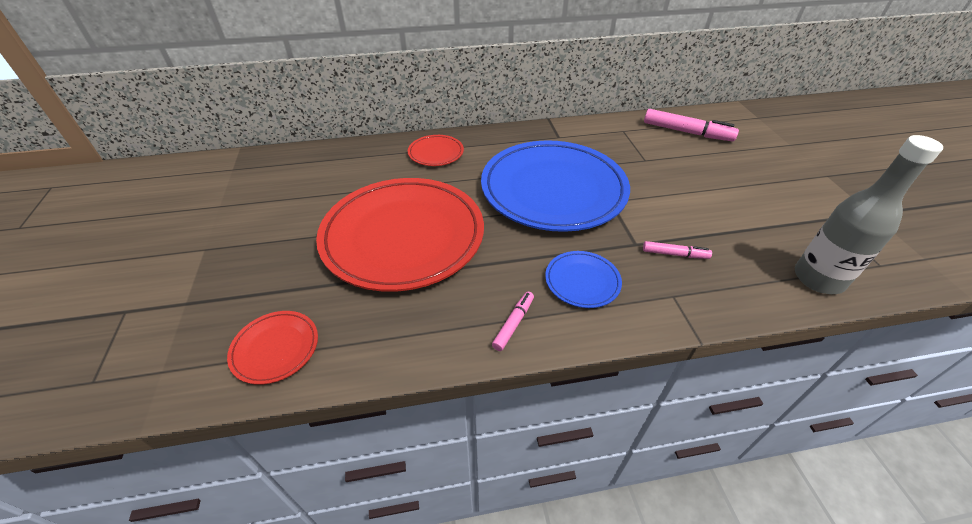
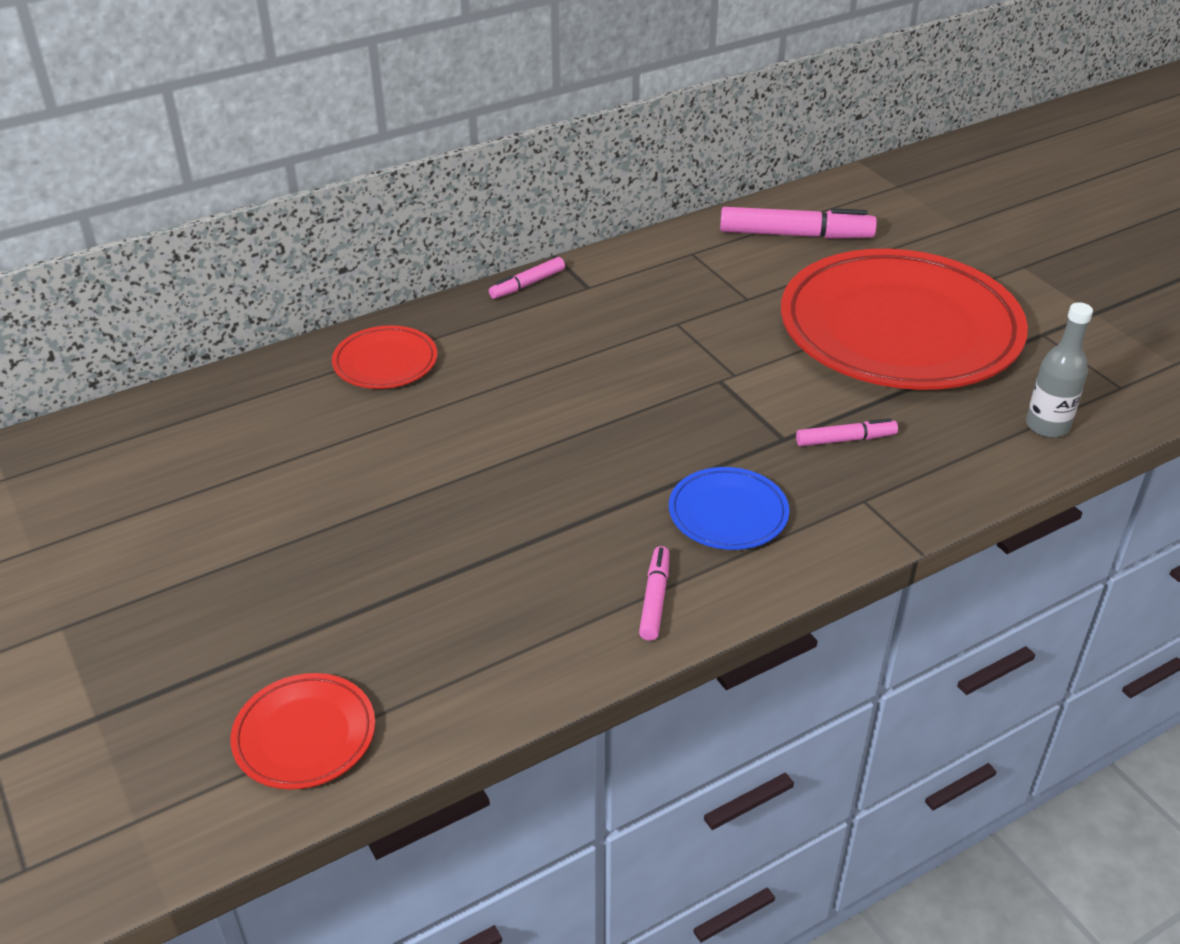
camera: 20 degrees left, 5 degrees down
red plate [316,178,484,292] -> red plate moved to [781,249,1028,390]
blue plate [481,140,630,232] -> none
grey bottle [795,135,943,294] -> grey bottle [1026,302,1093,438], size x0.61
none -> pink marker [489,257,565,299]

